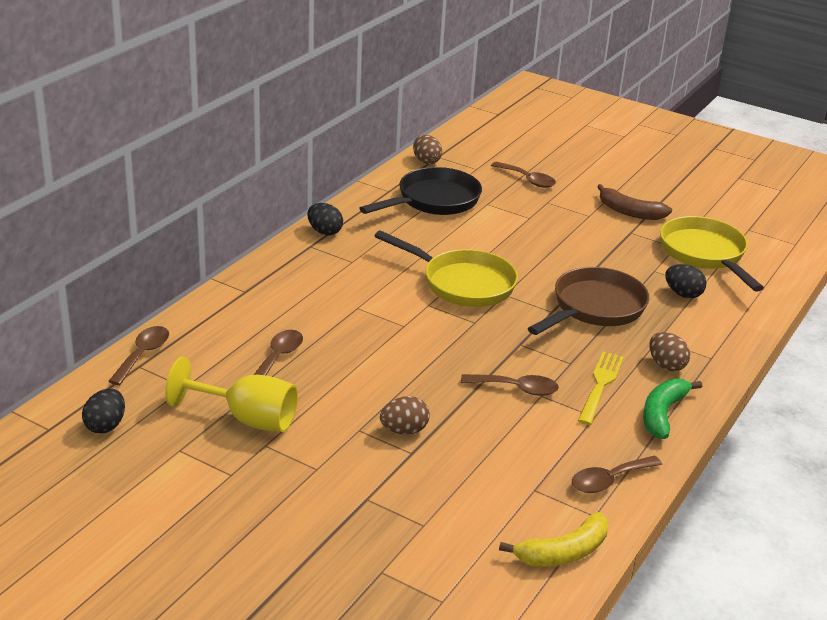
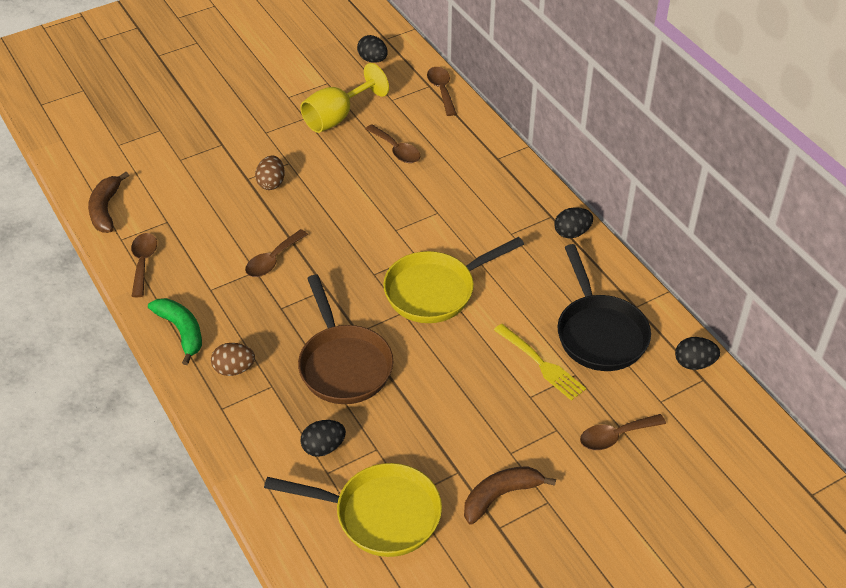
camera: 120 degrees right, 15 degrees up
brown spoon [108,326,169,385] -> brown spoon turned 150 degrees counterclockwise [427,67,457,116]
brown egg [413,135,442,165] -> black egg [675,337,720,370]
yellow banana [499,512,608,567] -> brown banana [88,172,129,233]
yellow fork [578,352,624,425] -> yellow fork moved to [494,324,586,401]

